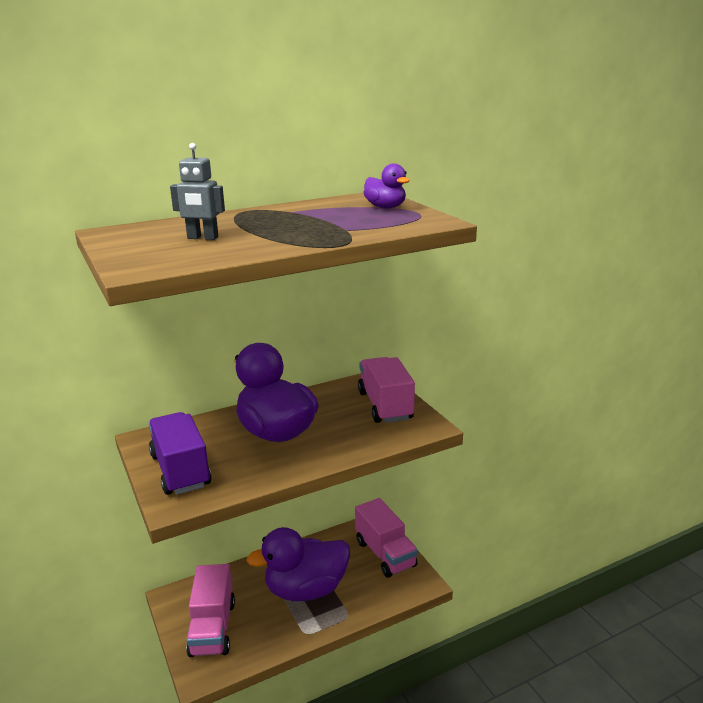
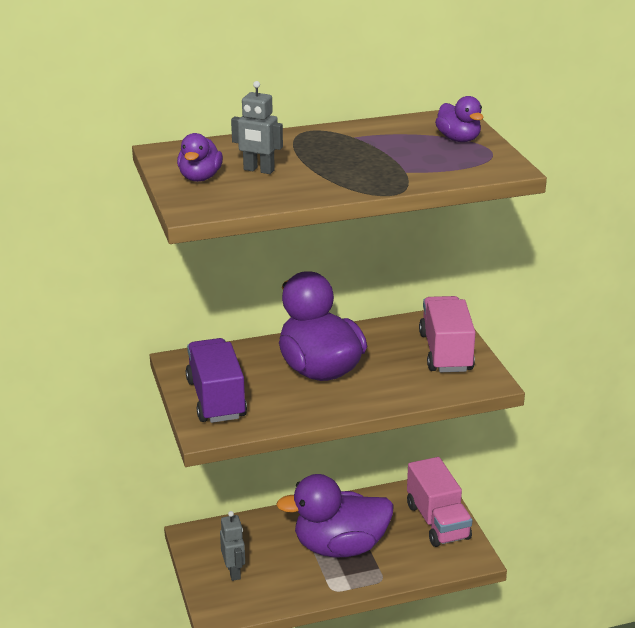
camera: 10 degrees right, 5 degrees up
pink truck [186,564,235,657] -> grey robot [220,511,245,581]
none -> purple duck [177,133,223,182]

